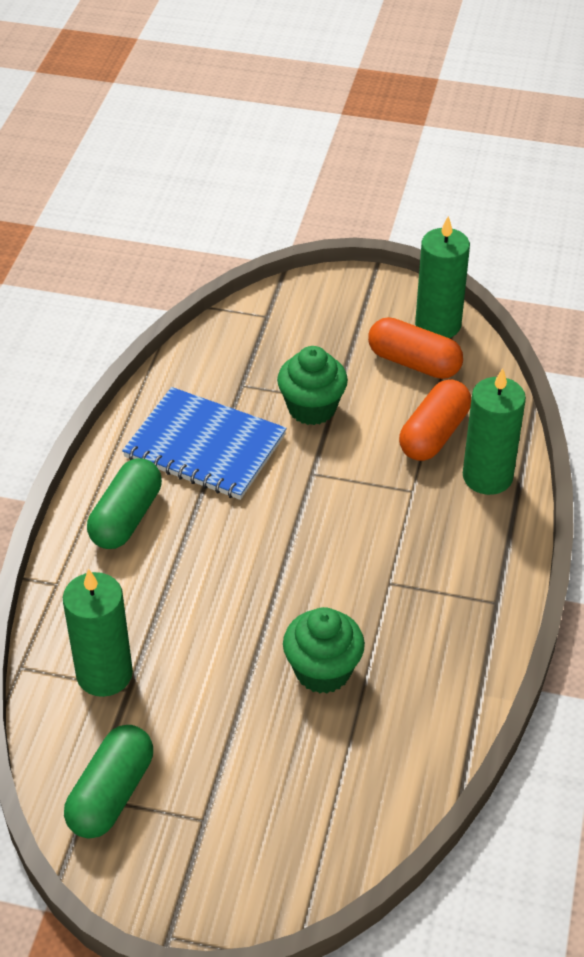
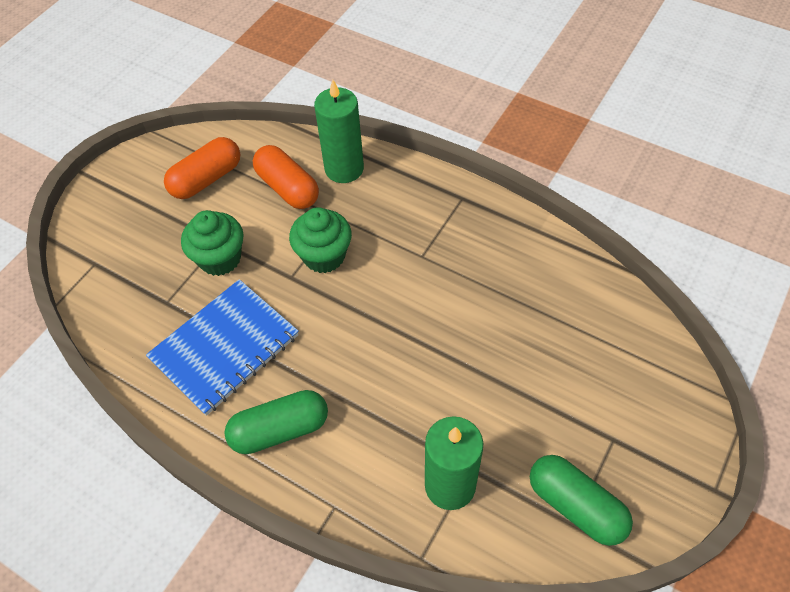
camera: 70 degrees left, 10 degrees up
green capsule [87,458,162,549] -> green capsule turned 60 degrees counterclockwise [224,390,328,454]
green cupcake [283,607,365,694] -> green cupcake moved to [289,207,352,273]
green candle [415,216,470,338] -> none

